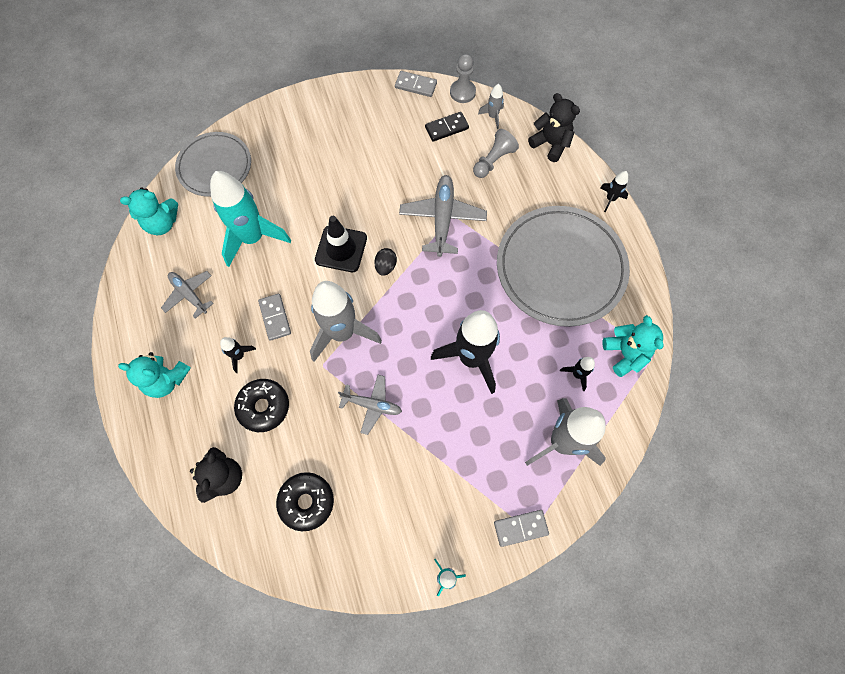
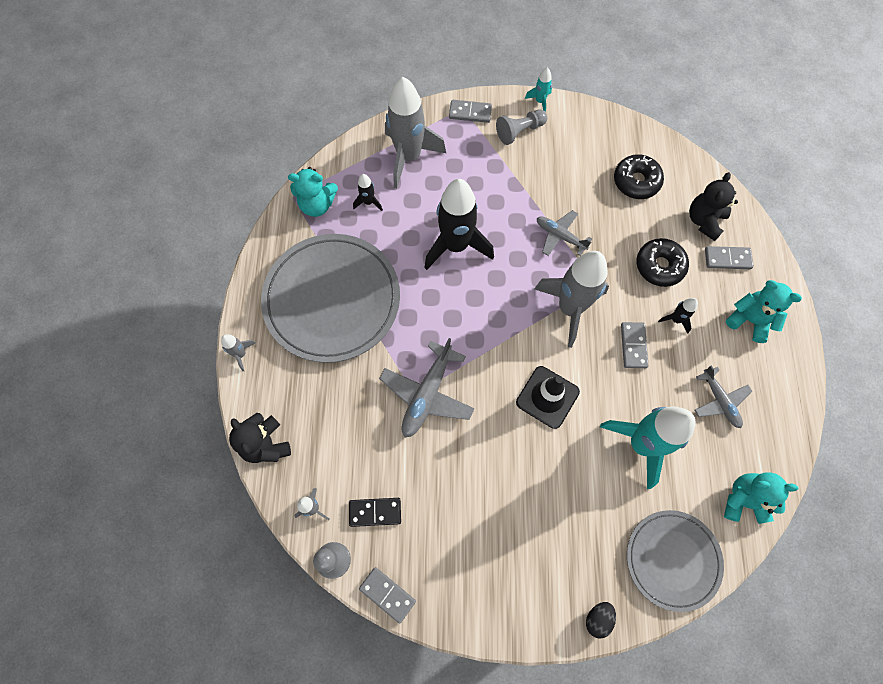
camera: 160 degrees left, 0 degrees up
black egg [374,248,397,276] -> black egg moved to [586,602,616,639]
grey pawn [473,129,519,178] -> grey pawn moved to [496,109,547,145]
black rocket [600,171,628,212] -> grey rocket [221,334,256,371]
turquoise teddy bear [602,315,664,377] -> turquoise teddy bear turned 90 degrees counterclockwise [288,167,338,217]
none -> grey domino [705,246,753,269]

